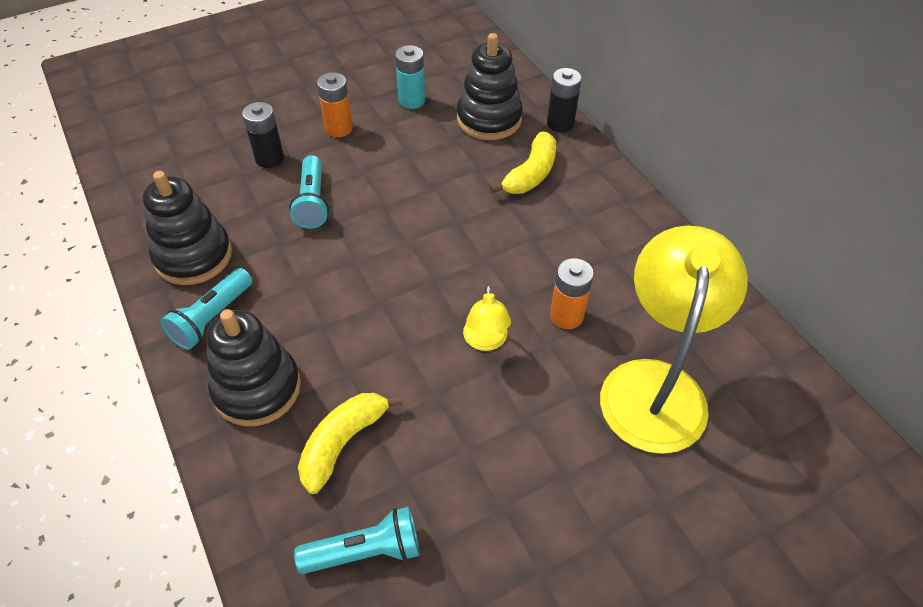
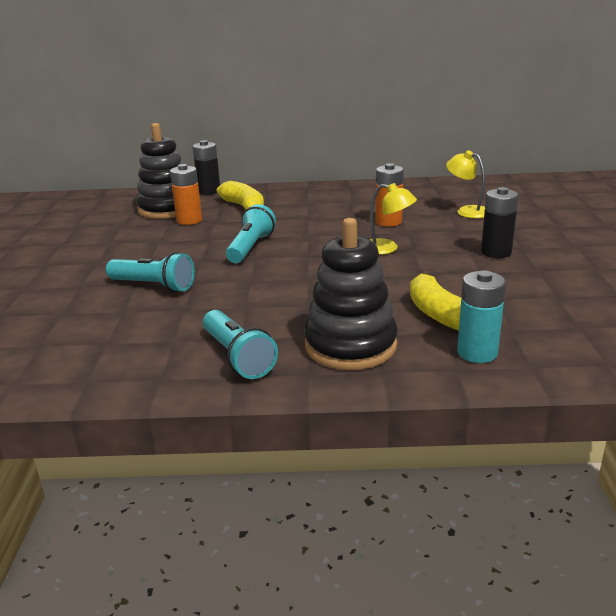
camera: 60 degrees left, 25 degrees down
black stacking toy [143,171,232,285] -> none
black battery [242,102,284,168] -> black battery moved to [481,187,519,258]
turquoise flashlight [294,507,420,574] -> turquoise flashlight moved to [226,204,276,263]
orange battery [317,72,353,137] -> orange battery moved to [170,164,202,225]
turquoise battery [395,45,425,109] -> turquoise battery moved to [457,270,506,363]
yellow lamp [600,225,748,454] -> yellow lamp [446,151,485,218], size x0.44

